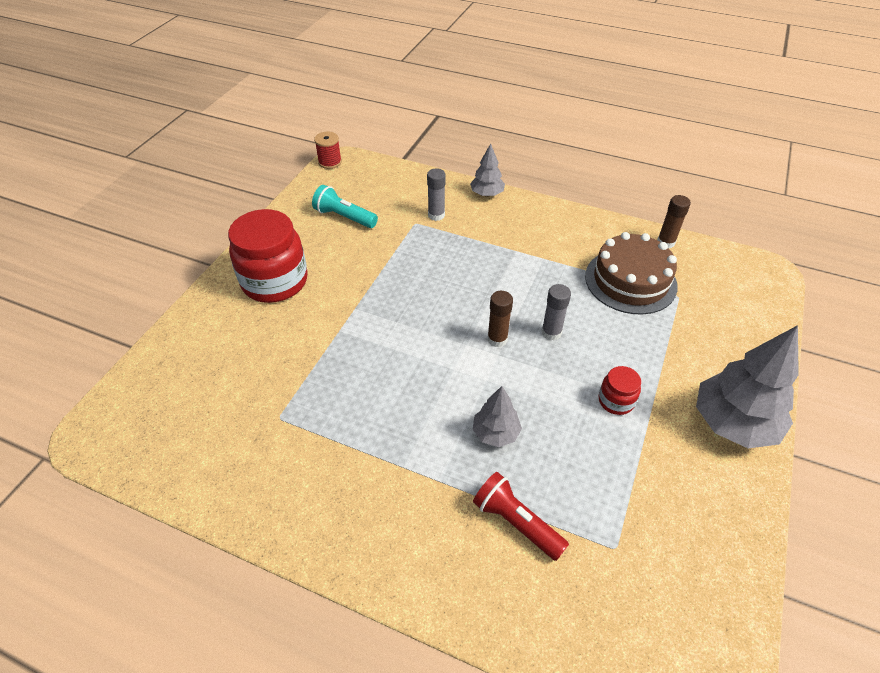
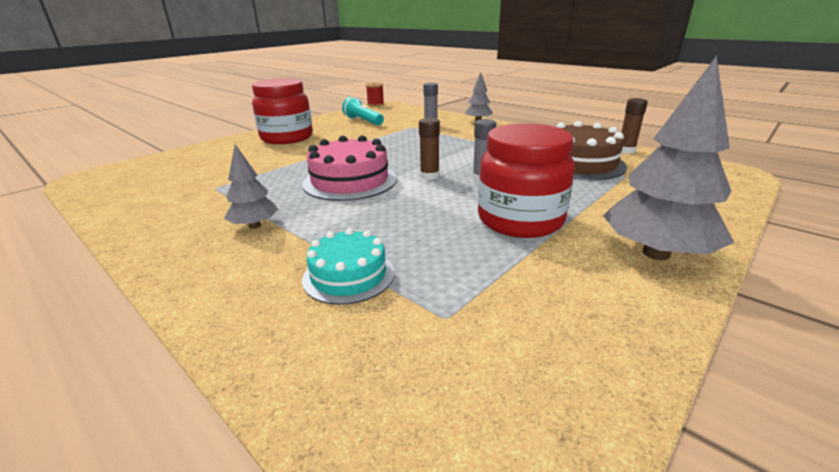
camera: 20 degrees right, 20 degrees down
grey tree [472,386,522,447] -> grey tree moved to [224,144,279,229]
red flashlight [473,472,569,561] -> turquoise cake [302,228,394,305]
red jar [599,366,641,415] -> red jar [478,123,575,238], size x2.15
none -> pink cake [302,135,397,201]

